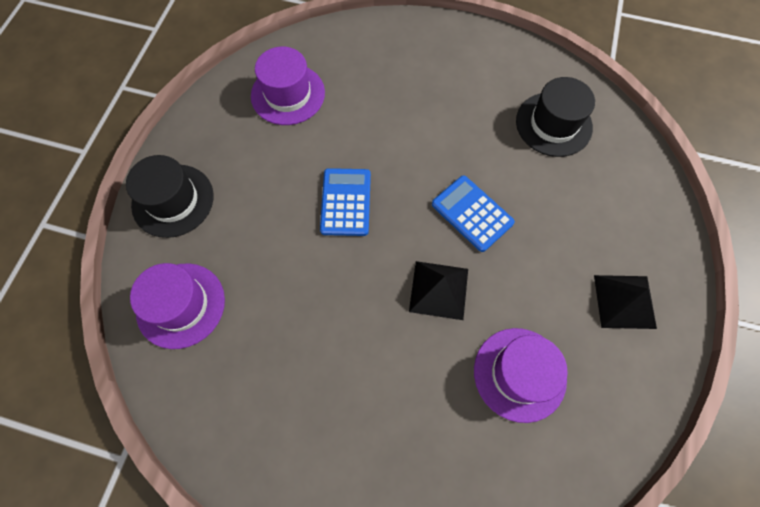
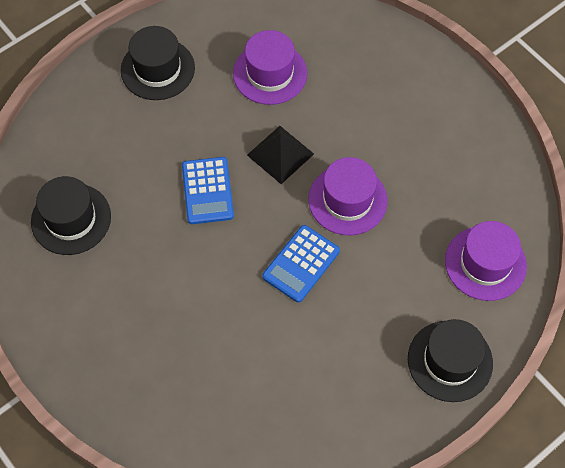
camera: 145 degrees left, 5 degrees down
purple hat [251,47,325,125] -> purple hat moved to [308,157,388,235]
black pyramid [594,275,657,329] -> black hat [121,26,195,100]

